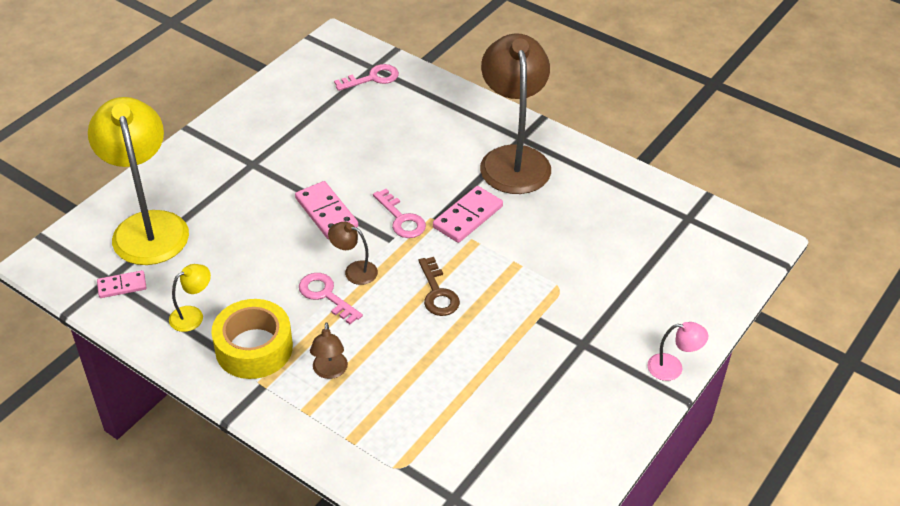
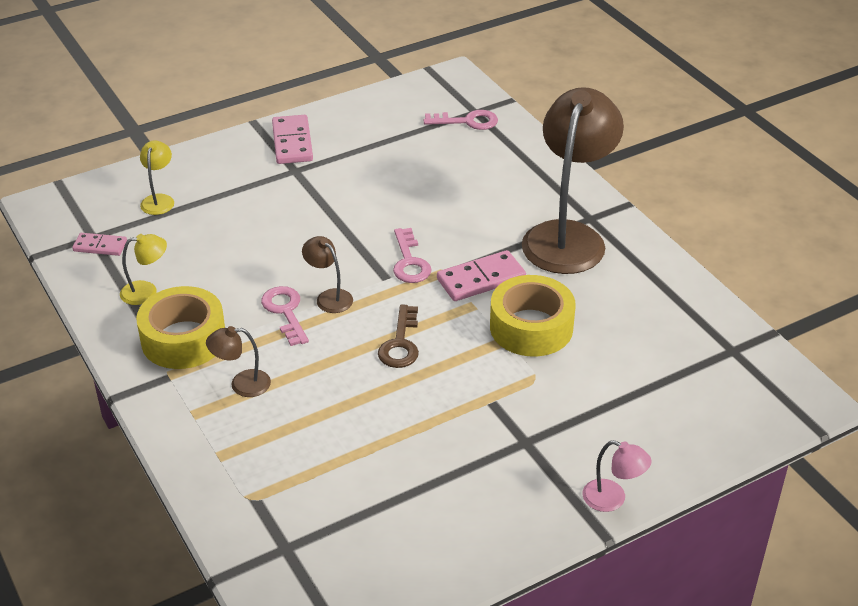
camera: 25 degrees right, 5 degrees down
yellow lamp [88,97,189,265] -> yellow lamp [140,141,174,215], size x0.42
pink domino [295,181,358,239] -> pink domino moved to [272,115,313,164]
brown lamp [310,322,348,379] -> brown lamp turned 60 degrees clockwise [206,326,271,397]
none -> yellow tape [490,275,576,356]

